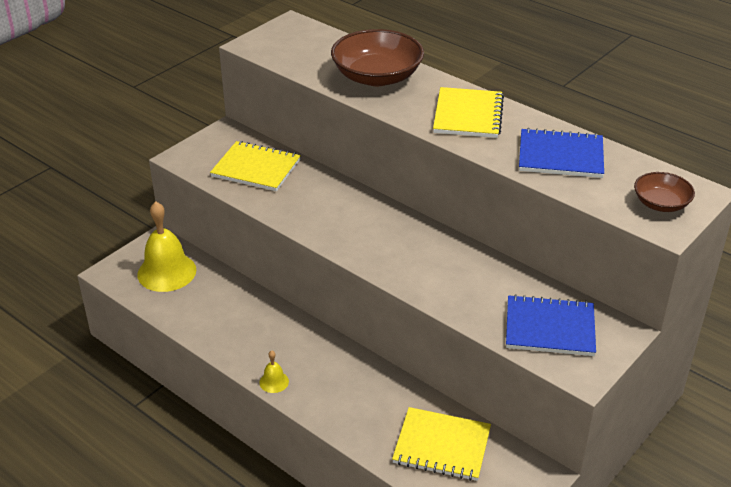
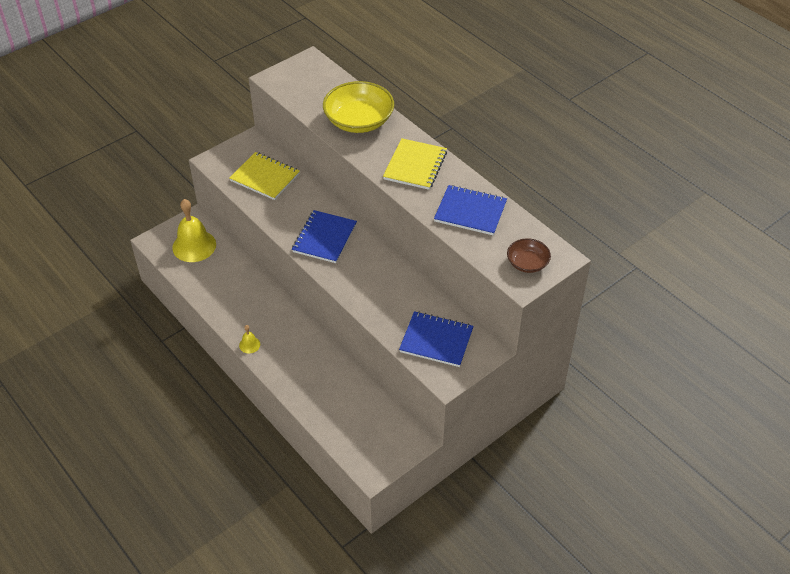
camera: 10 degrees right, 10 degrees up
brown bowl [331,29,424,86] -> yellow bowl [323,81,394,133]
yellow notebook [392,407,491,481] -> none
none -> blue notebook [292,210,357,263]

